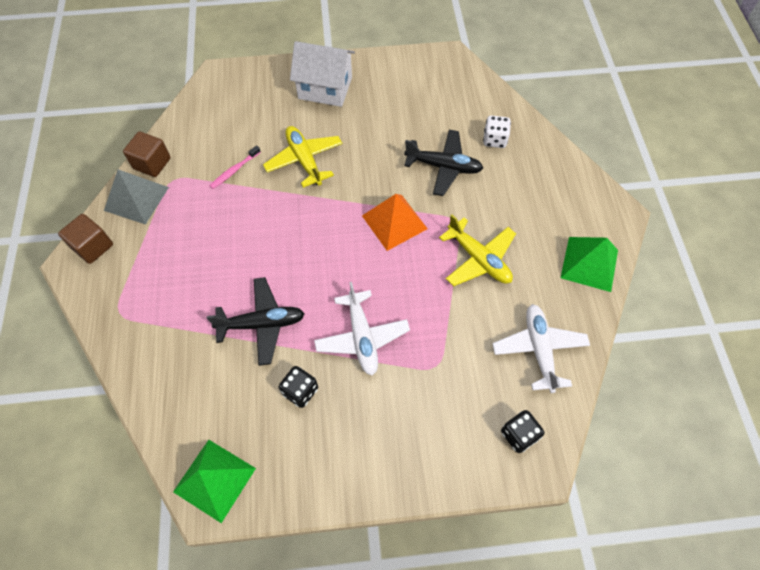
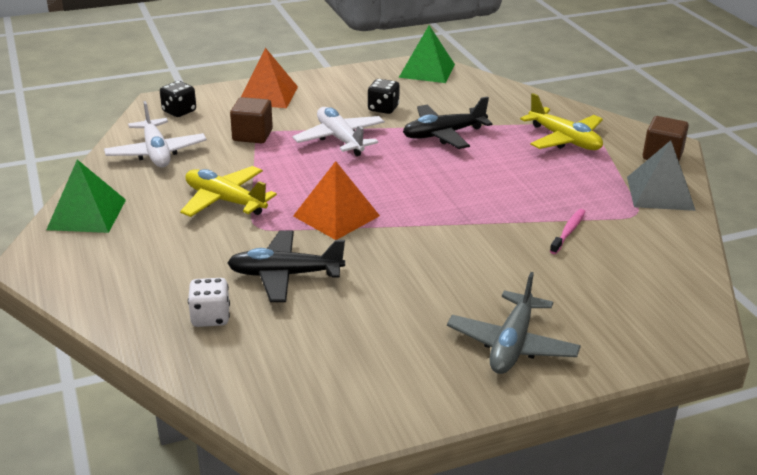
camera: 165 degrees right, 30 degrees down
brown cube [123,131,171,177] -> brown cube moved to [230,97,273,143]
yellow plane [263,126,342,188] -> yellow plane moved to [520,93,603,150]
white house [290,41,355,107] -> grey plane [447,272,581,374]
none -> orange pyramid [241,48,298,108]

